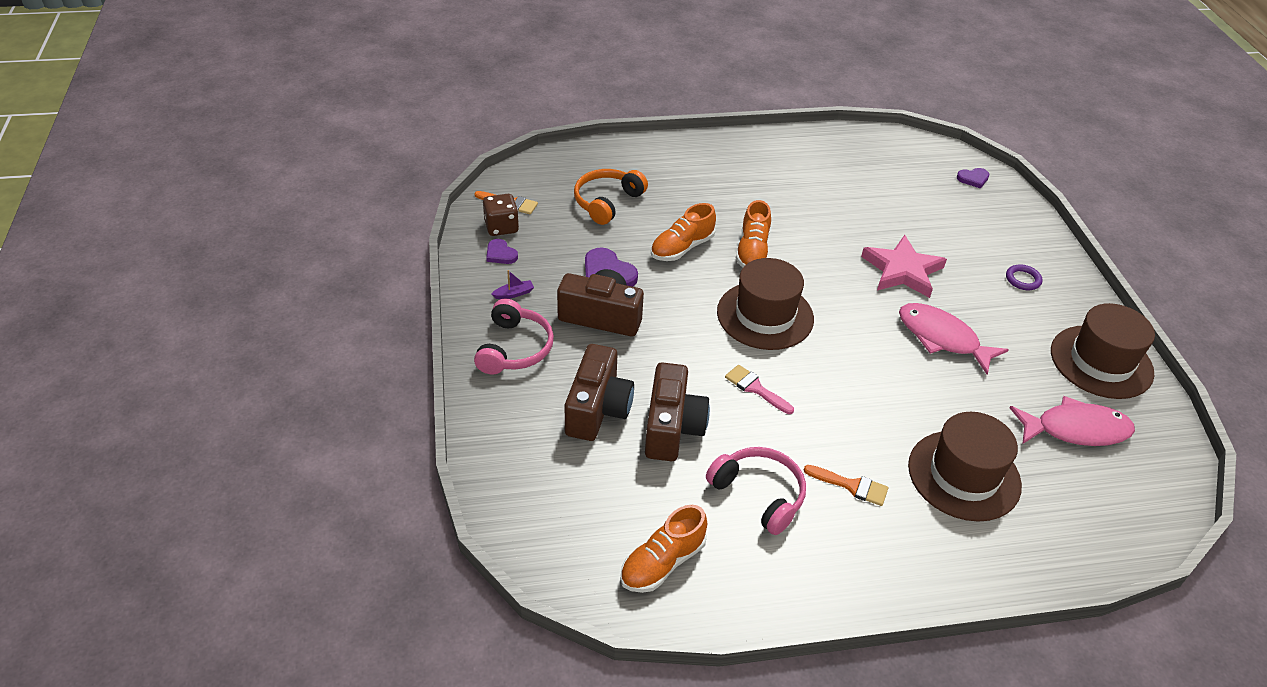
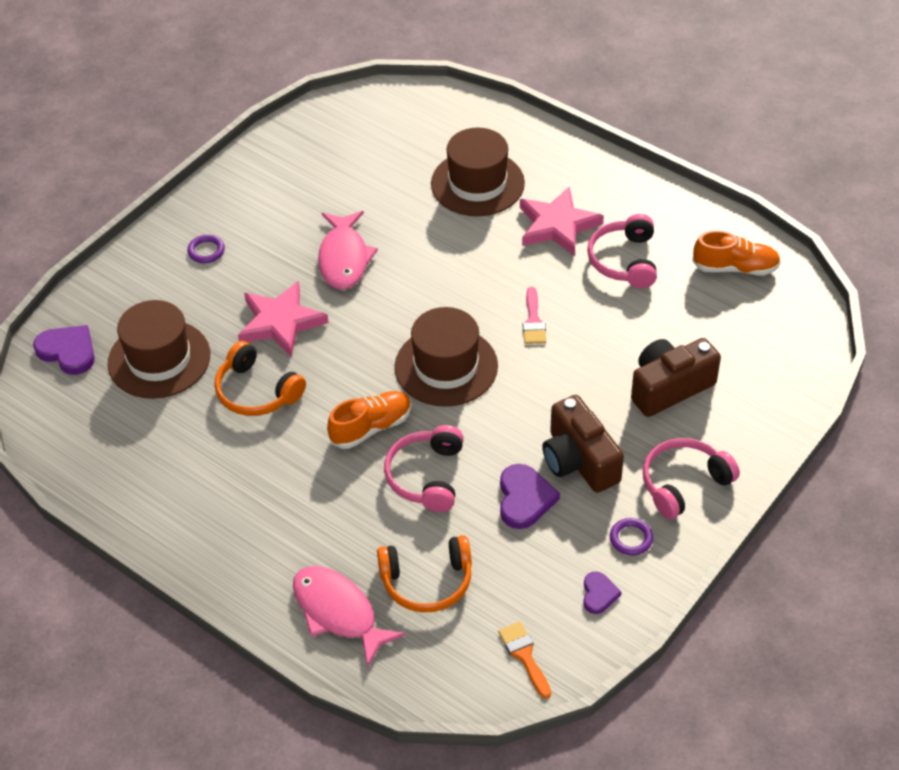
camera: 130 degrees left, 5 degrees up
brown dice [483,194,519,236] -> none
purple boat [491,270,534,299] -> purple ring [610,518,653,556]
brown camera [645,362,710,461] -> none
orange shoe [651,203,716,261] -> pink headphones [384,425,464,512]
orange brush [804,465,888,506] -> pink star [520,187,604,256]
purple heart [956,168,989,189] -> purple heart [33,325,95,375], size x1.66
pink fish [1010,396,1135,446] -> pink fish moved to [293,566,406,668]
brown hat [1051,303,1155,399] -> brown hat moved to [108,300,210,399]
none -> orange headphones [214,341,306,416]

